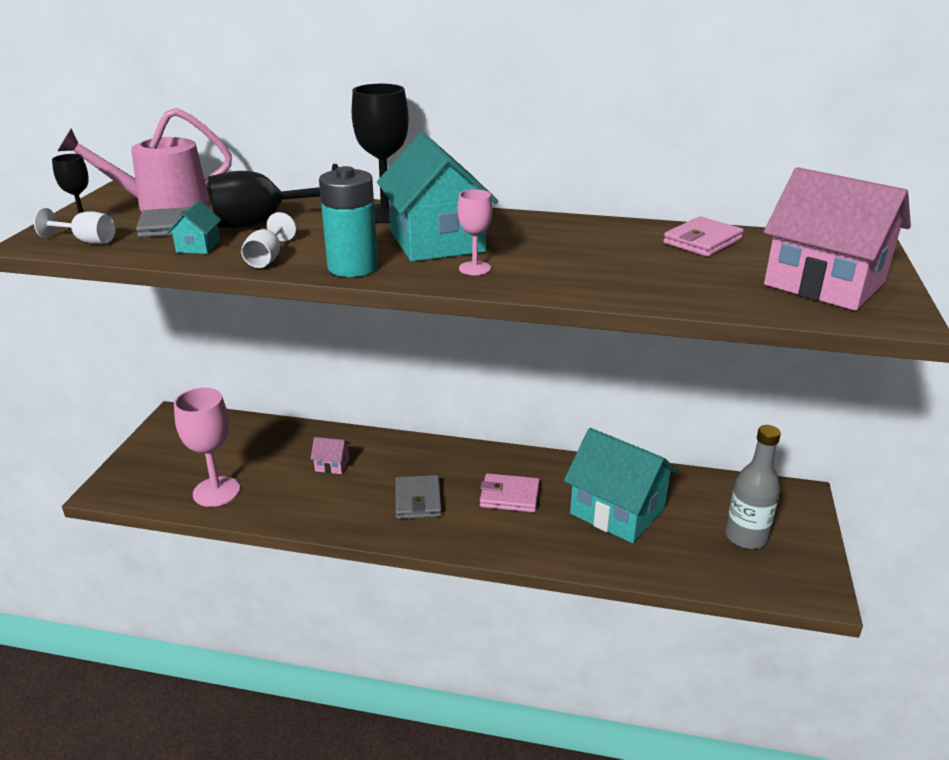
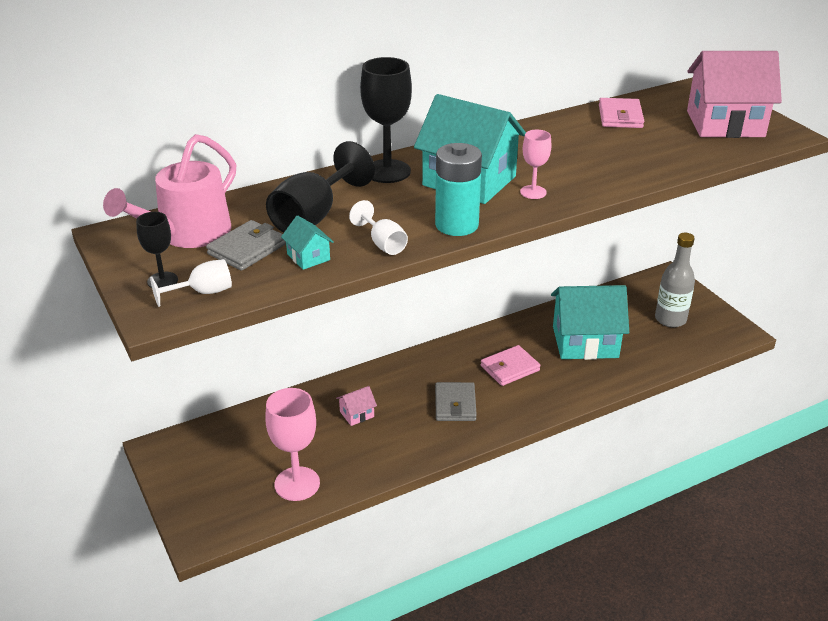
camera: 40 degrees left, 5 degrees up
grey wallet [395,475,442,519] -> grey wallet turned 45 degrees clockwise [435,382,477,421]

